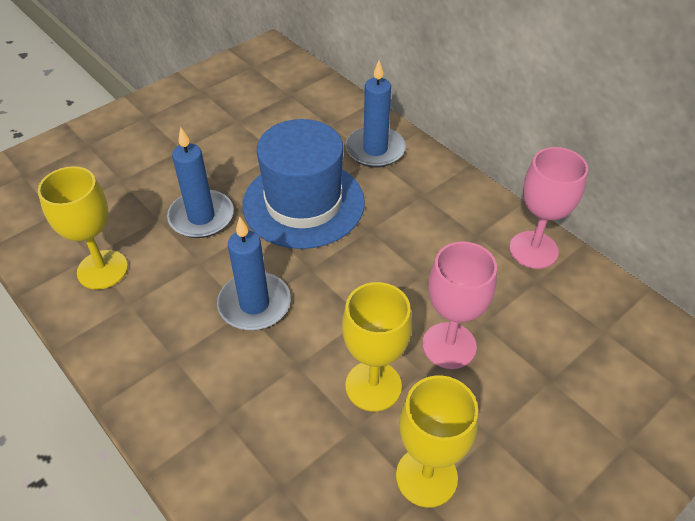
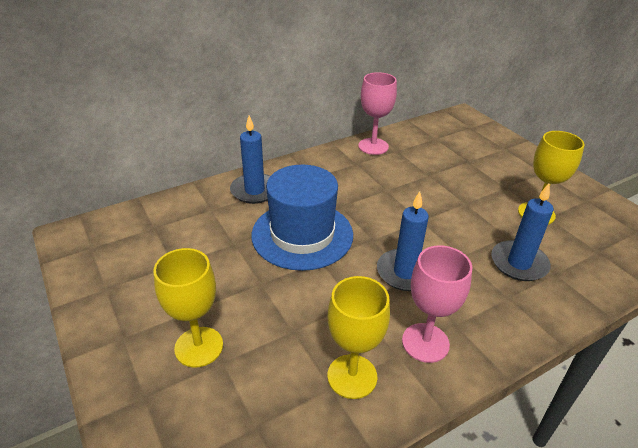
camera: 80 degrees left, 10 degrees down
blue candle [167,127,234,238] -> blue candle moved to [491,184,554,281]
yellow goblet [342,282,412,412] -> yellow goblet moved to [153,248,223,368]
pink goblet [422,241,497,369] -> pink goblet moved to [402,245,472,363]

